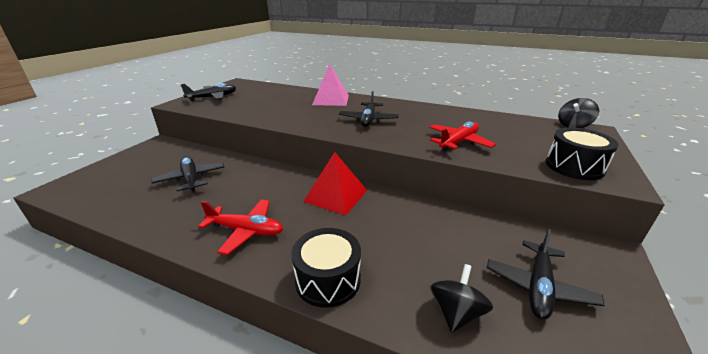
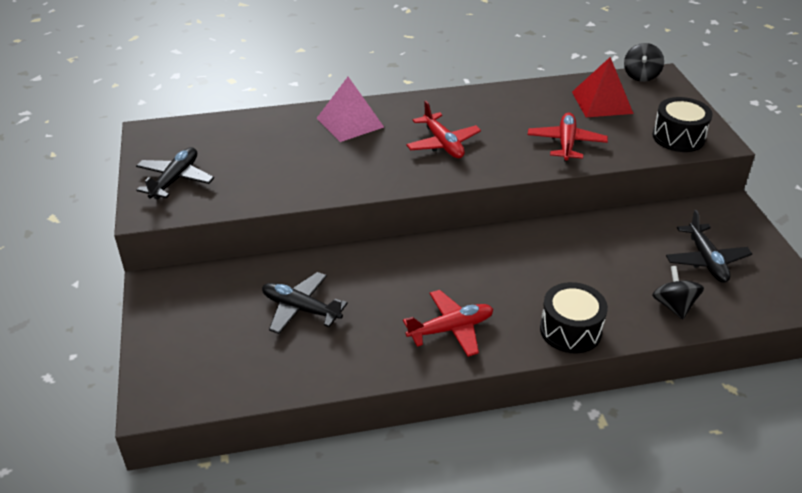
camera: 35 degrees left, 10 degrees up
red pyramid [303,152,367,216] -> red pyramid moved to [572,57,633,117]
black plane [339,91,399,127] -> red plane [406,101,481,158]

